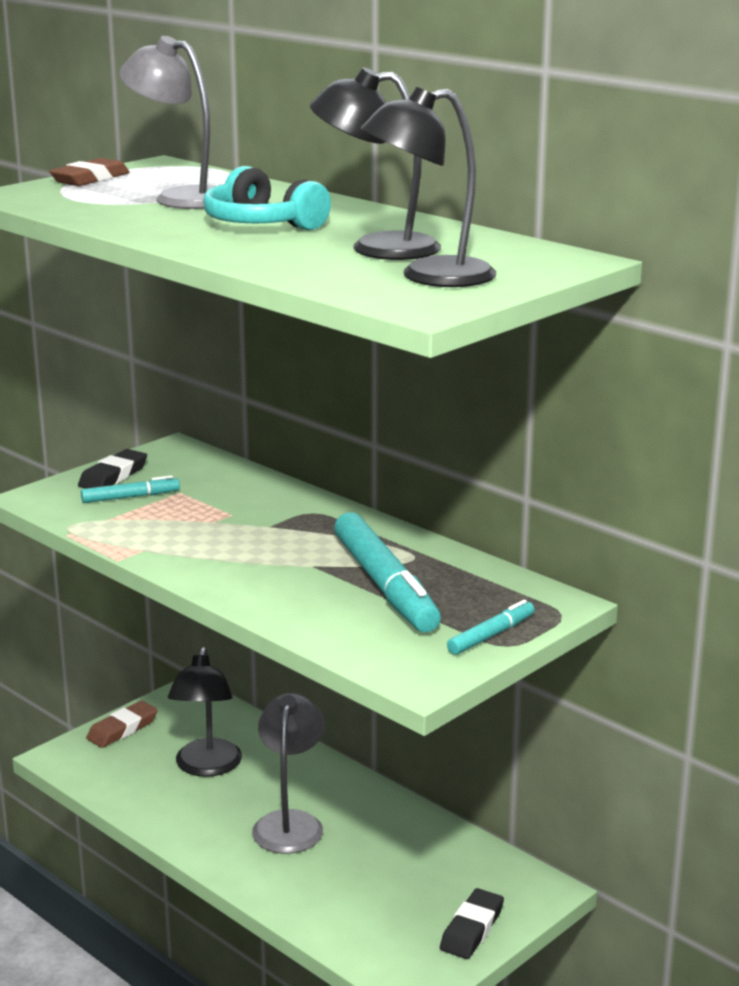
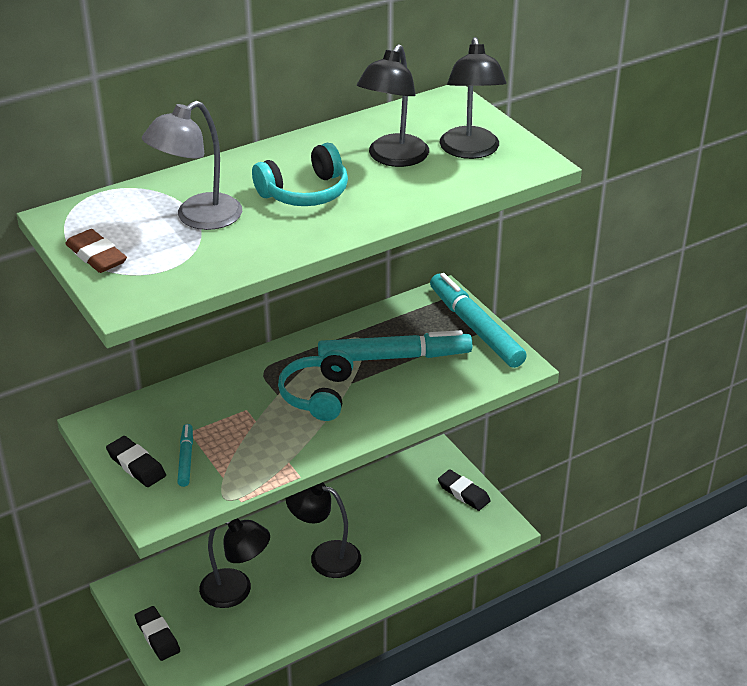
camera: 75 degrees left, 15 degrees up
brown eraser [86,701,158,748] -> black eraser [135,606,180,661]
grey lamp [252,693,325,854] -> black lamp [286,482,361,578]
turquoise marker [447,600,535,655] -> turquoise marker [430,273,527,368], size x2.05
none -> turquoise headphones [278,350,354,421]

